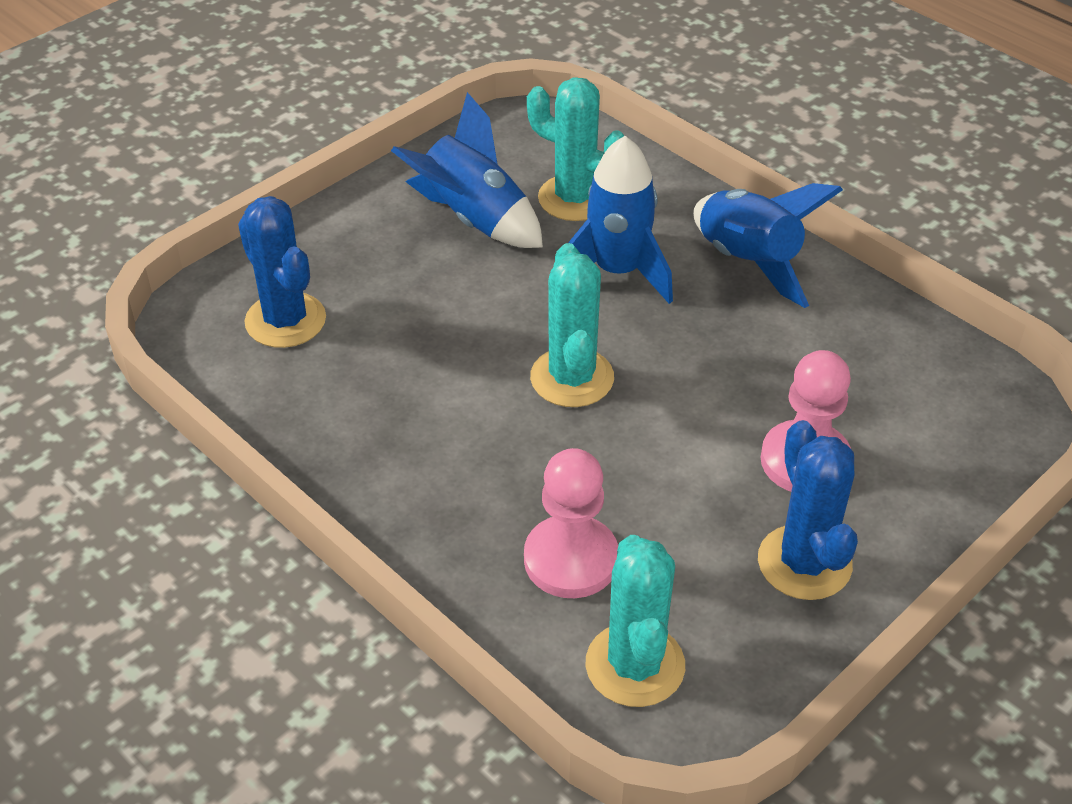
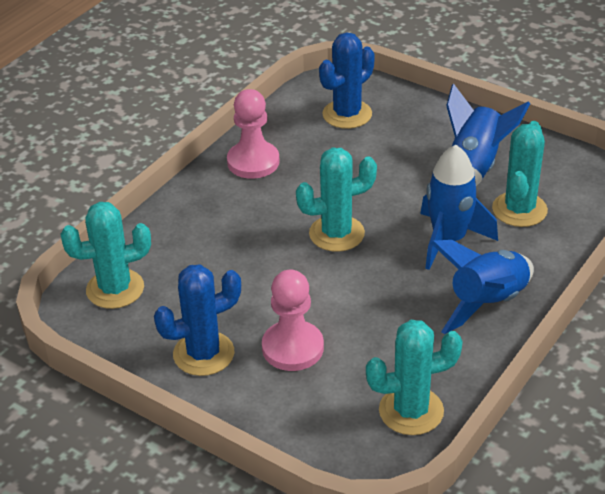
camera: 80 degrees right, 5 degrees down
pink pawn [524,448,618,598] -> pink pawn moved to [227,89,280,179]
none -> turquoise cactus [366,320,463,435]

